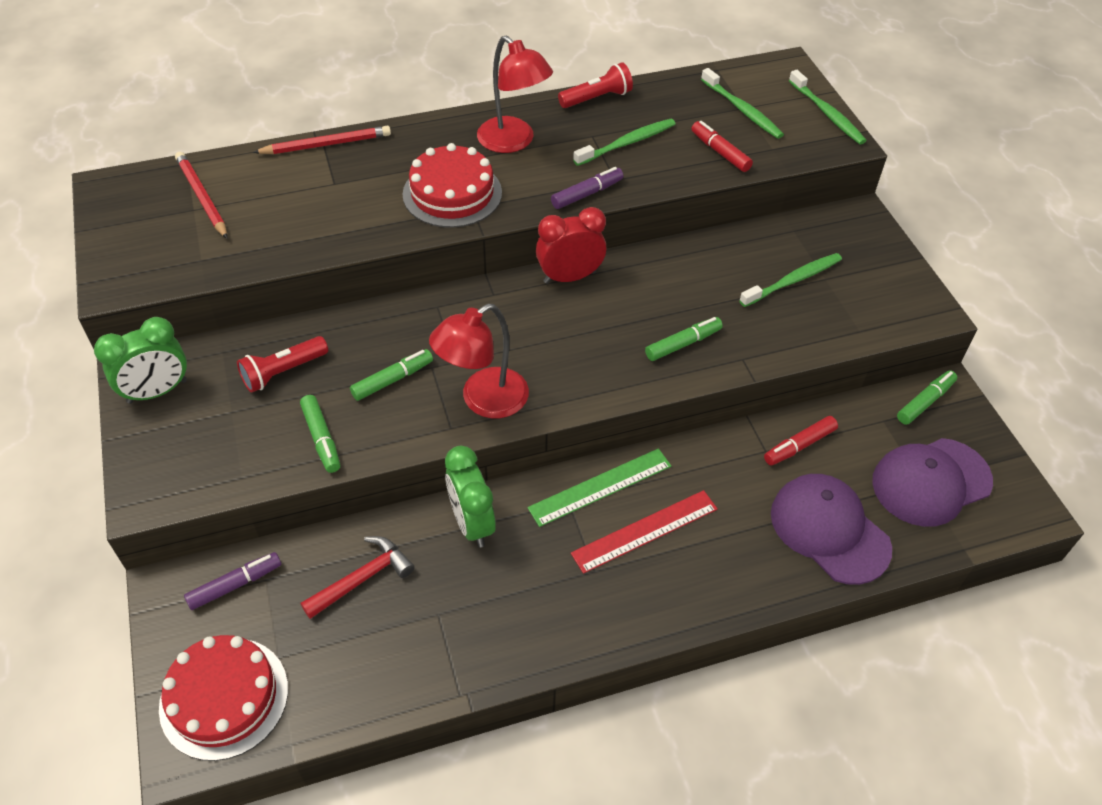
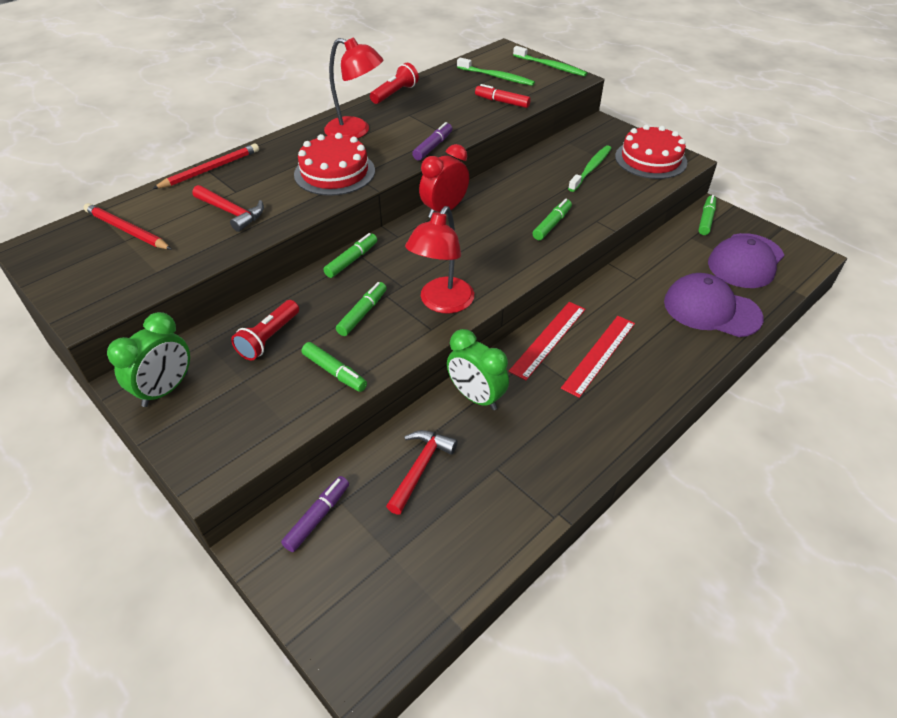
camera: 25 degrees left, 5 degrees down
red cake [159,635,288,761] -> red cake moved to [615,125,687,179]
green ruler [527,448,671,527] -> red ruler [509,302,586,380]
green toothbrush [573,119,675,166] -> none
red marker [764,416,838,465] -> none
none -> red hammer [192,185,264,232]
none -> green marker [323,233,377,278]

